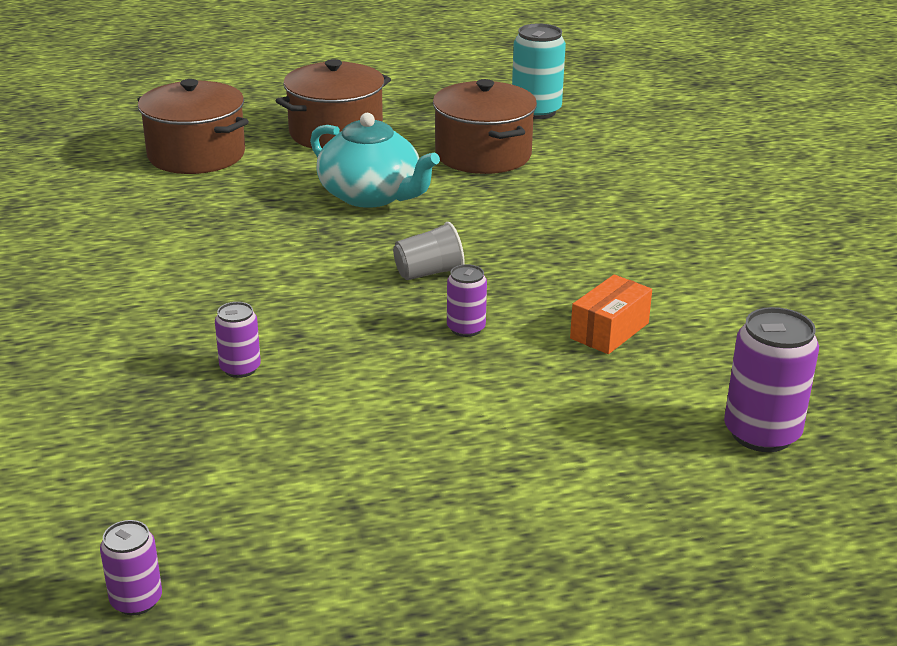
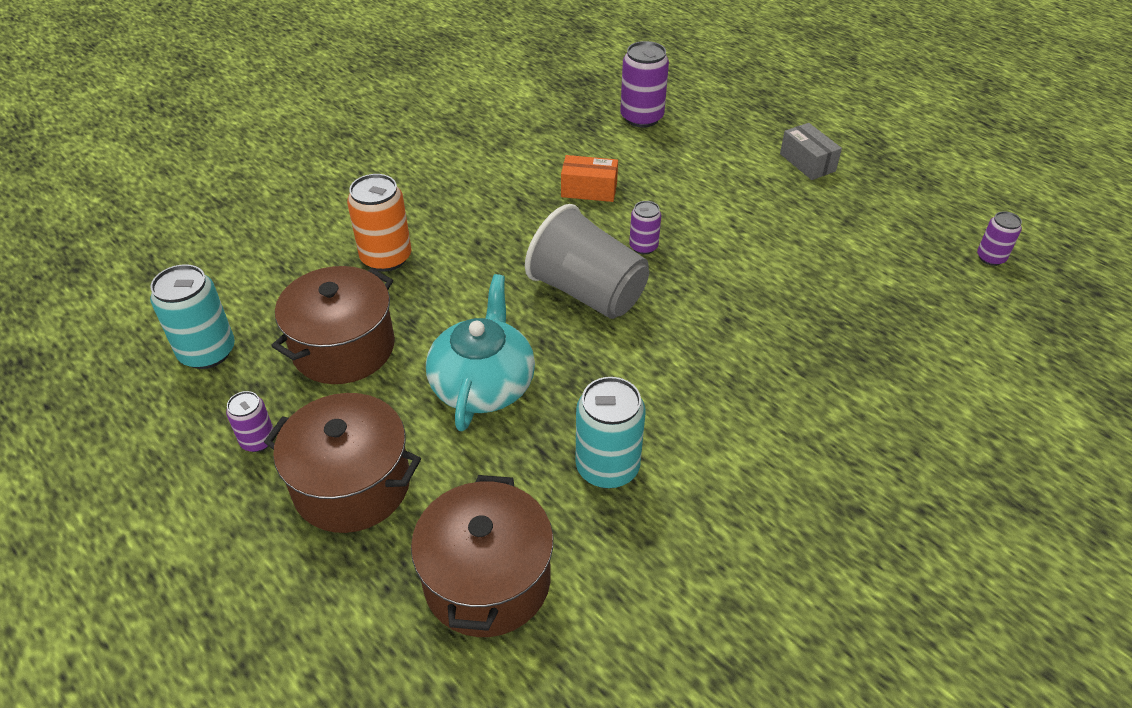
camera: 120 degrees left, 15 degrees up
purple can [215,302,261,378] -> purple can moved to [226,391,273,452]
grey cup [393,222,464,280] -> grey cup [525,204,649,319], size x1.97
none -> orange can [347,174,411,272]
none -> turquoise can [576,377,646,489]
none -> grey box [780,123,842,180]

